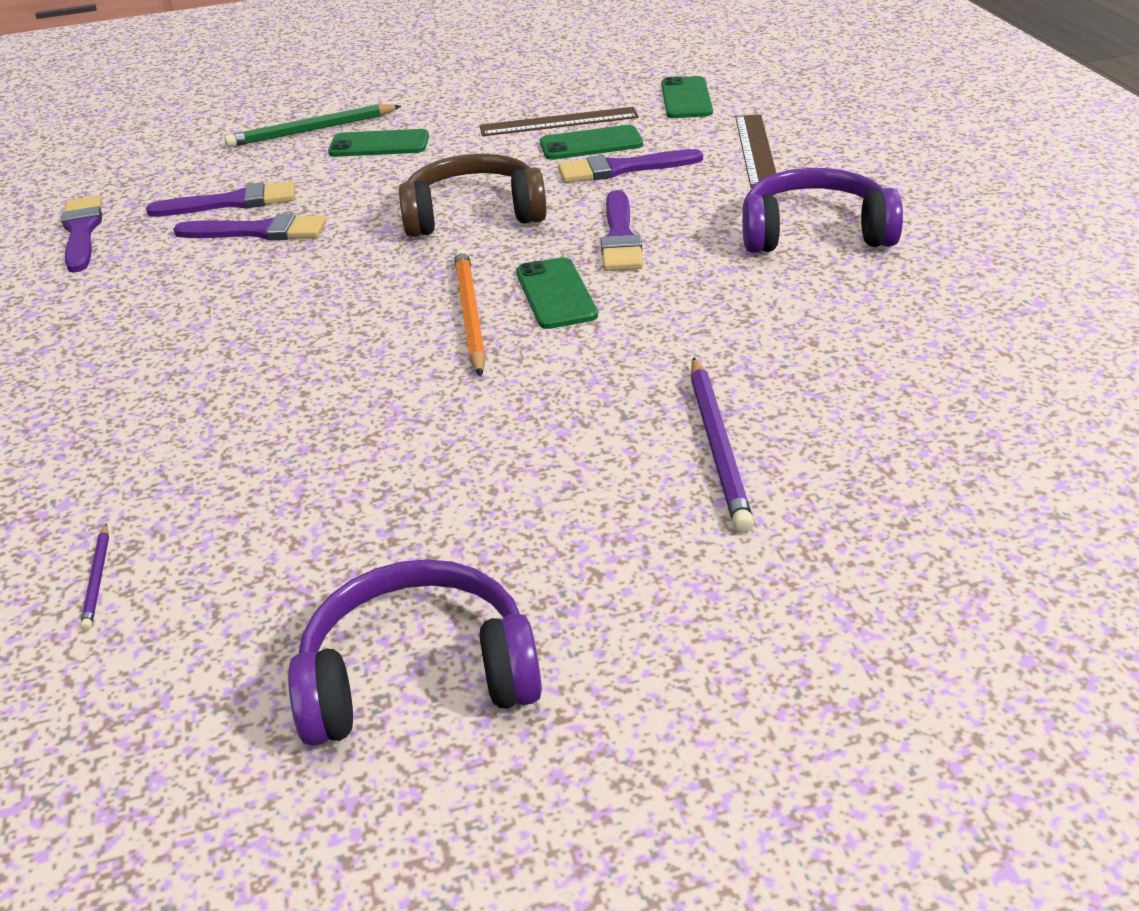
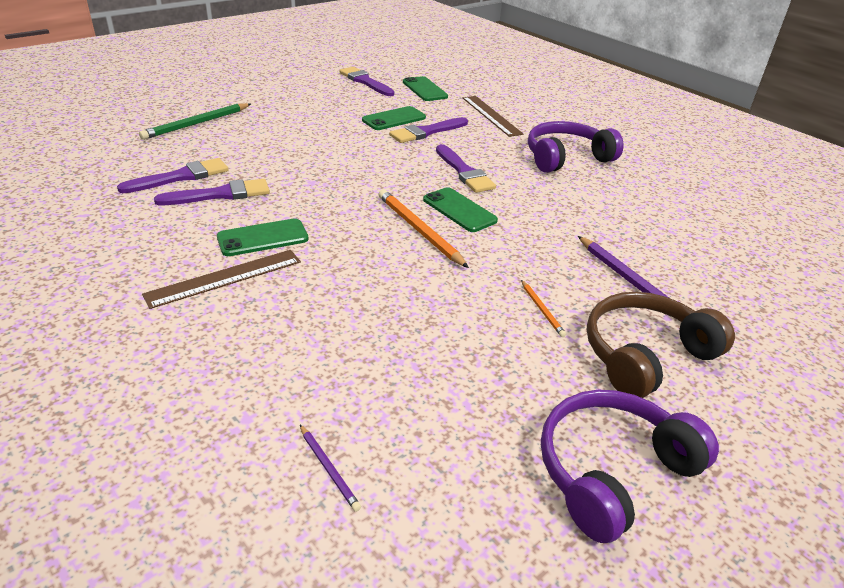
camera: 30 degrees left, 0 degrees up
purple brush [61,196,102,273] -> purple brush moved to [339,67,395,96]
green phone [328,129,429,157] -> green phone moved to [217,218,309,256]
brown headphones [399,154,547,237] -> brown headphones moved to [586,292,735,398]
brown ruler [479,107,639,136] -> brown ruler moved to [142,250,301,309]
none -> orange pencil [521,280,566,337]

